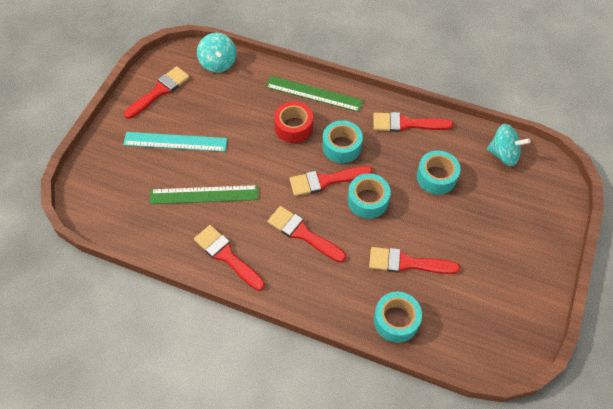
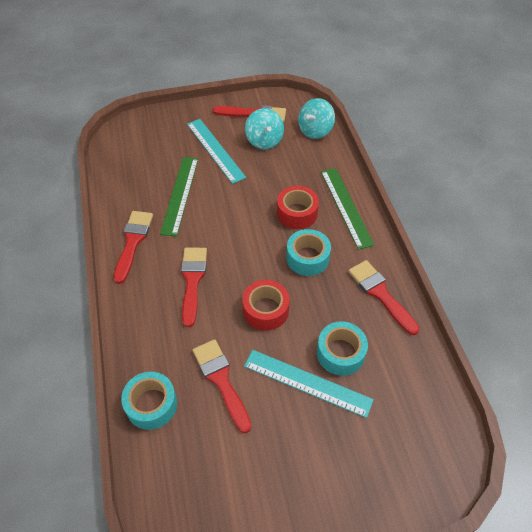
camera: 55 degrees right, 5 degrees down
green ruler [149,185,258,204] -> green ruler turned 45 degrees clockwise [160,157,198,237]
red brush [289,166,373,196] -> none
turquoise tape [348,173,391,219] -> red tape [242,280,290,331]
turquoise spinning top [487,124,530,166] -> turquoise spinning top moved to [245,108,284,150]
none -> turquoise ruler [244,350,374,418]

